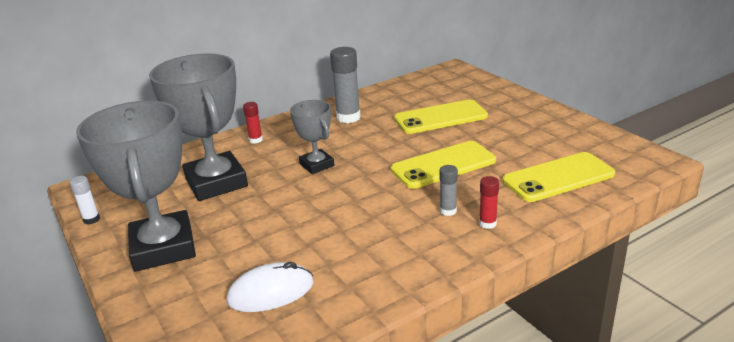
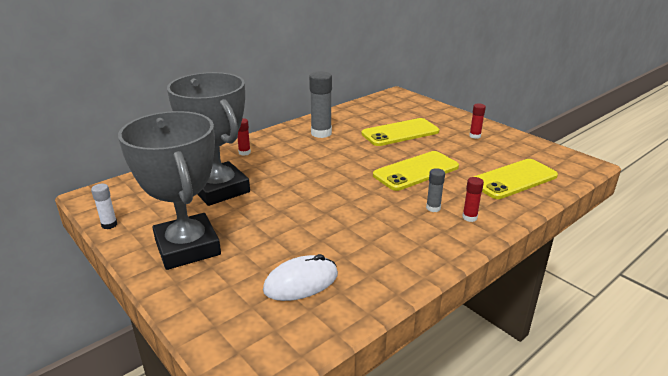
camera: 10 degrees left, 0 degrees up
grey trophy [290,100,335,174] -> none
none -> red glue stick [469,103,486,139]

